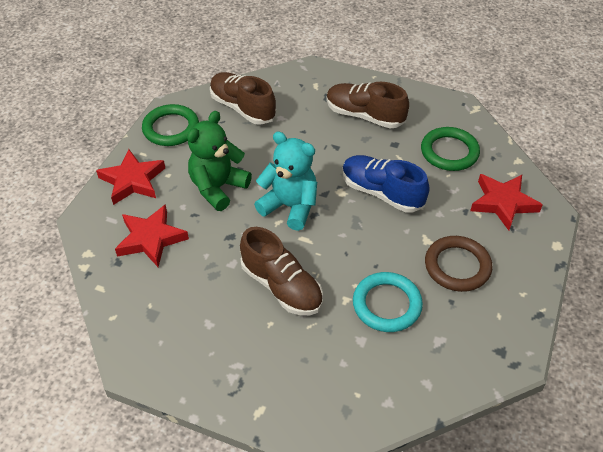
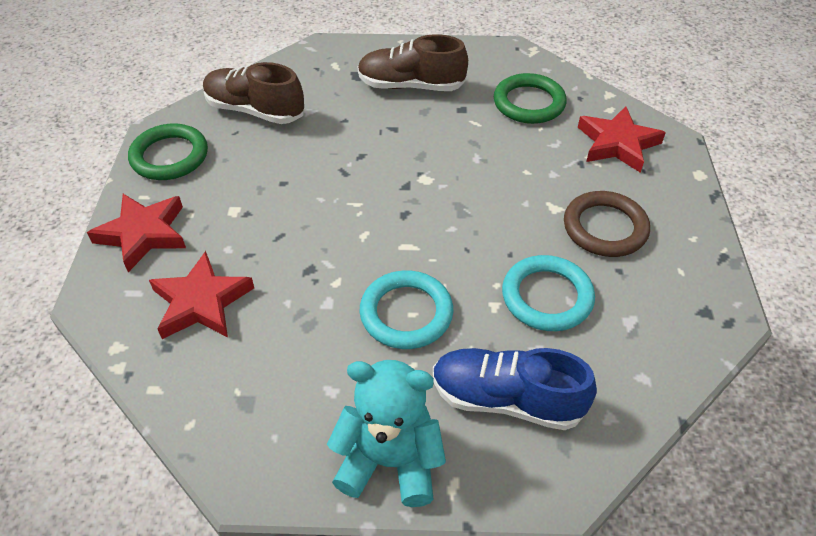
camera: 20 degrees left, 0 degrees up
green teddy bear [187,111,252,211] -> none
brown shoe [240,227,323,315] -> turquoise ring [360,270,453,349]
turquoise teddy bear [254,131,317,231] -> turquoise teddy bear moved to [327,360,446,507]
blue shoe [342,155,430,213] -> blue shoe moved to [433,348,597,430]

